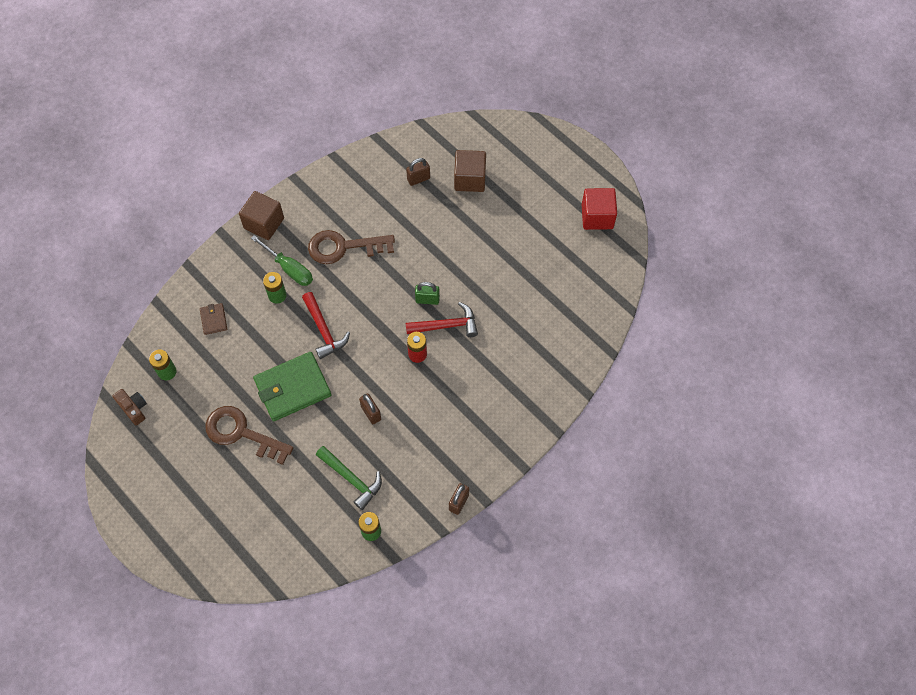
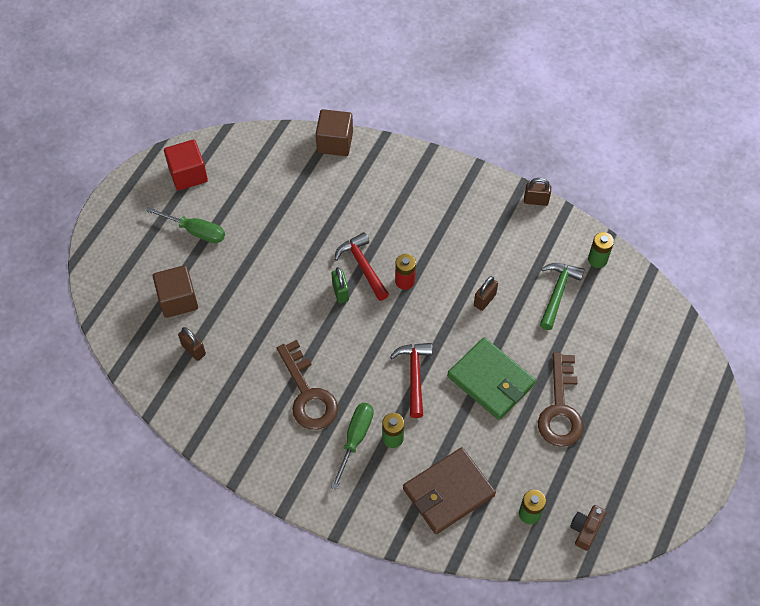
camera: 110 degrees left, 5 degrees down
brown wallet [200,303,227,335] -> brown wallet [403,447,496,534], size x2.12
brown cube [239,191,284,240] -> brown cube moved to [316,109,353,156]
red hammer [302,292,350,359] -> red hammer turned 45 degrees counterclockwise [390,343,433,418]
none -> green screwdriver [146,207,225,243]

